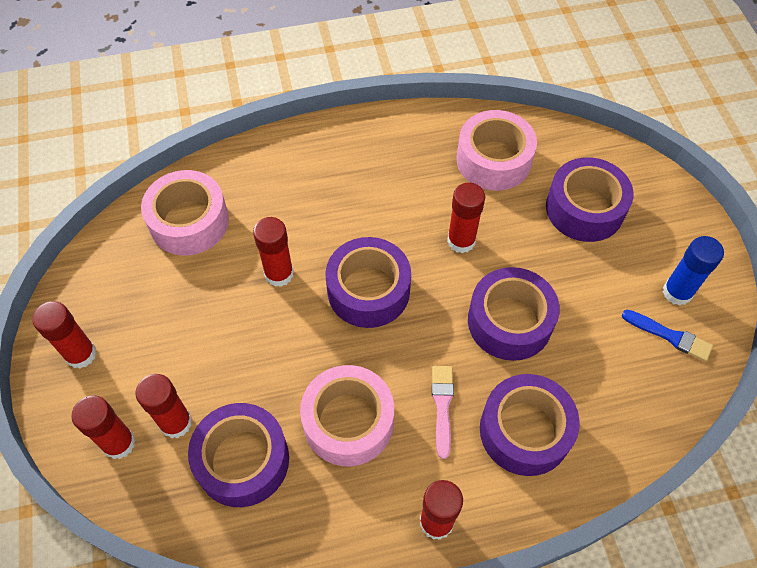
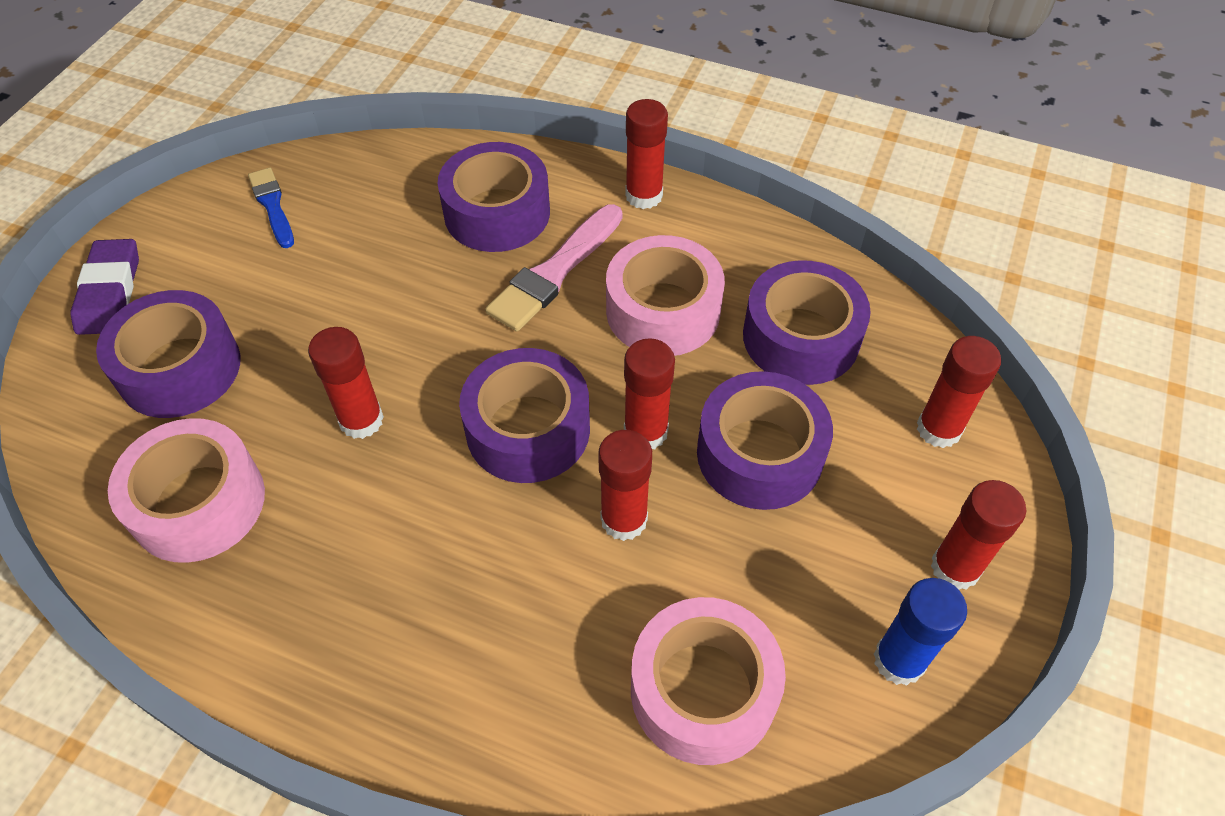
camera: 145 degrees left, 5 degrees down
red glue stick [135,374,192,438] -> red glue stick moved to [624,338,675,449]
pink brush [432,366,454,459] -> pink brush [485,204,623,331], size x1.60
purple tape [468,267,560,361] -> purple tape moved to [697,371,833,510]
blue glue stick [663,236,724,306] -> blue glue stick moved to [874,578,967,686]
none -> purple eraser [71,239,139,335]

